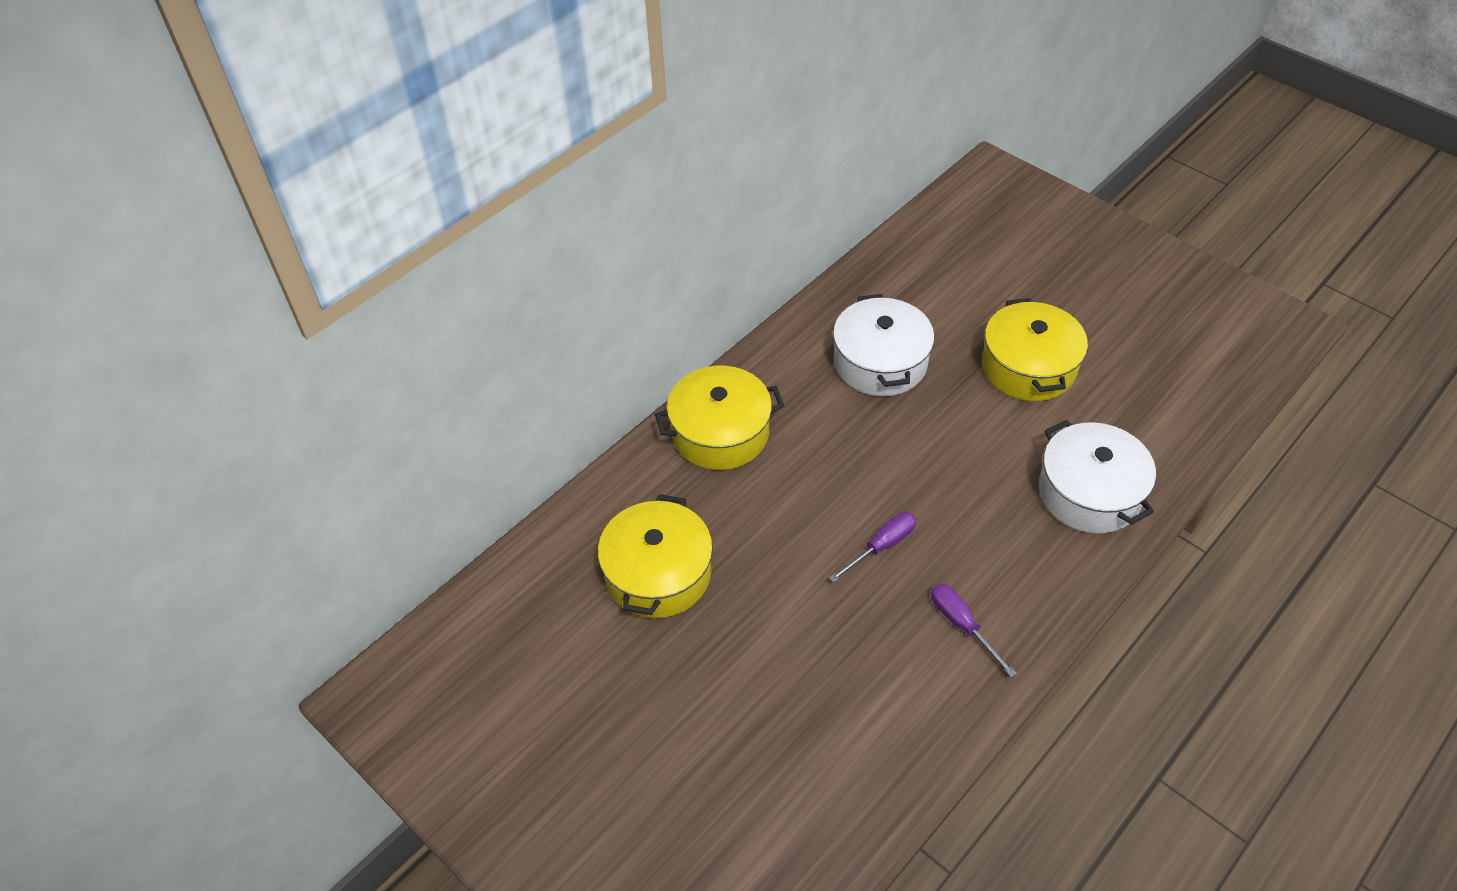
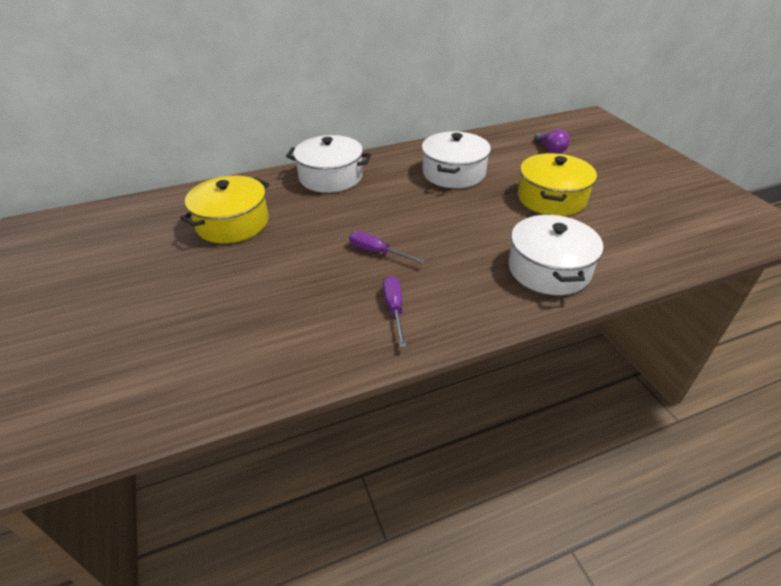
camera: 25 degrees right, 10 degrees down
yellow pot [655,366,784,470] -> white pot [286,135,371,193]
purple screwdriver [829,512,916,583] -> purple screwdriver turned 135 degrees counterclockwise [349,231,425,264]
none -> purple light bulb [534,129,570,154]

